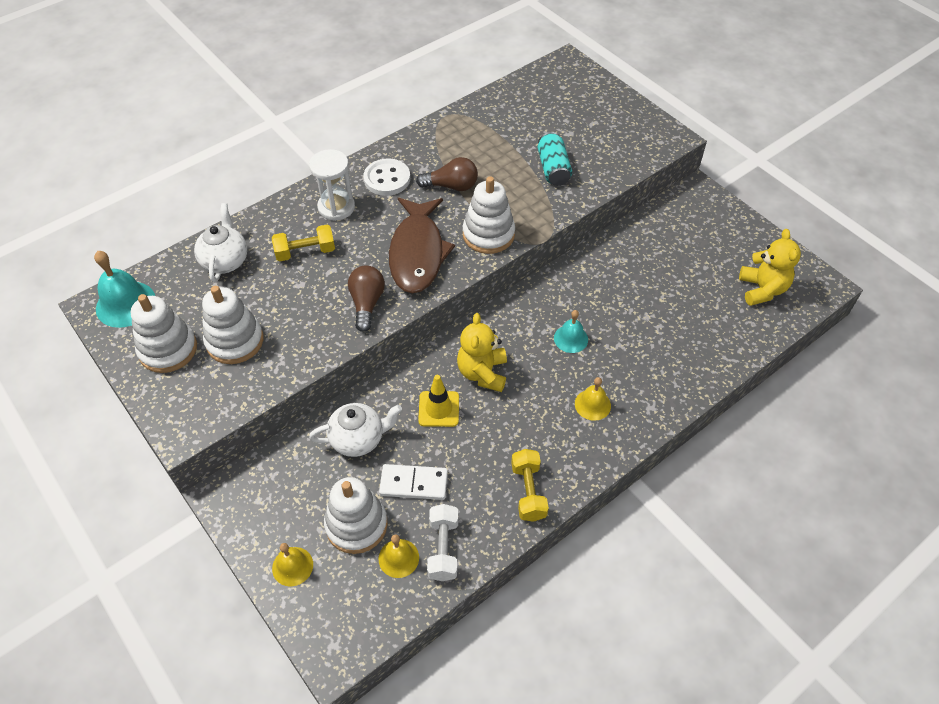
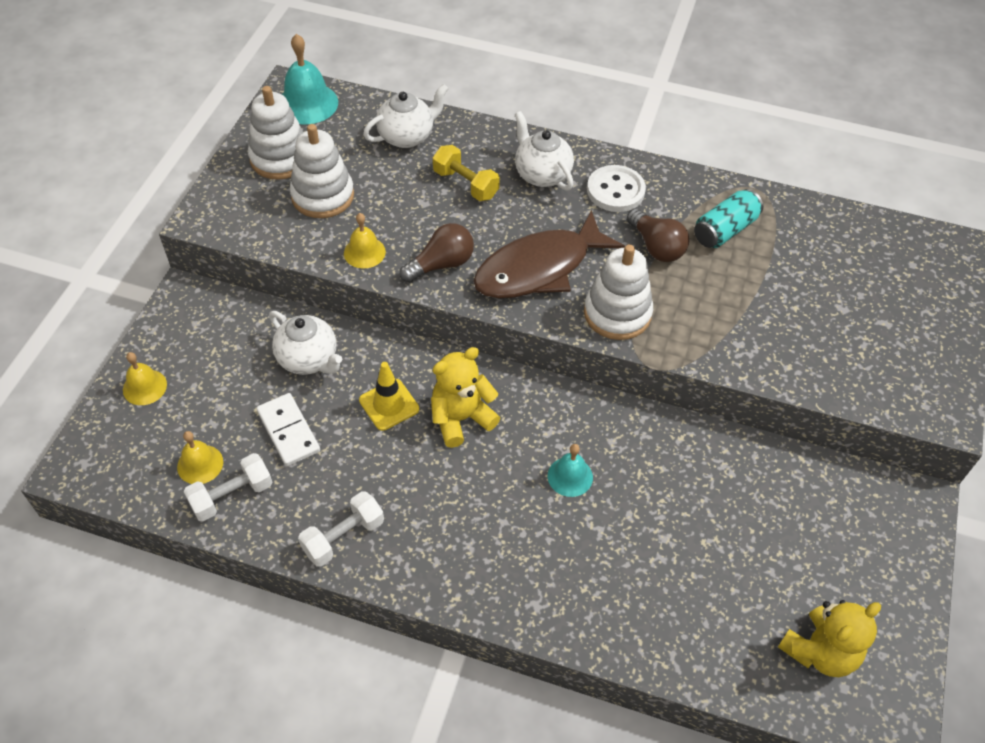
camera: 55 degrees right, 0 degrees up
white hourglass [309,149,355,221] -> white teapot [515,111,574,191]
white stacking toy [324,477,388,554] -> none
yellow dumbbell [511,449,549,522] -> white dumbbell [298,491,384,567]
turquoise can [538,132,572,186] -> turquoise can moved to [694,189,763,248]
yellow bell [575,377,611,421] -> yellow bell moved to [344,213,386,269]

